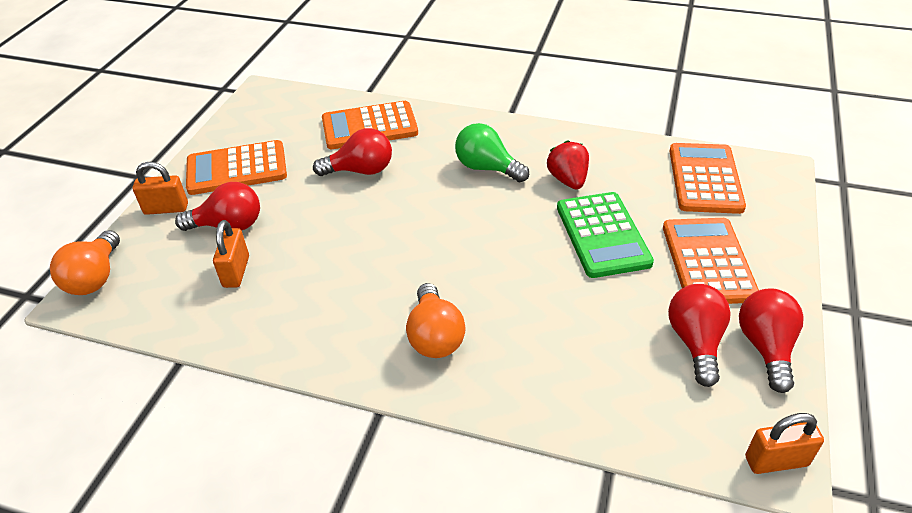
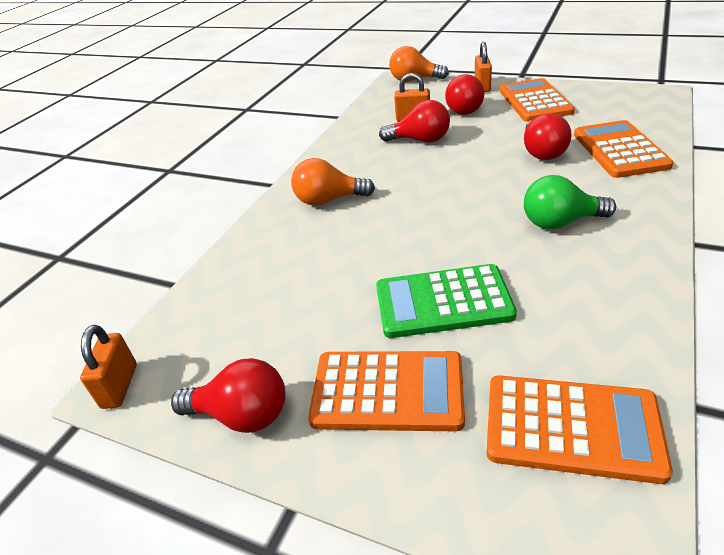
camera: 100 degrees right, 5 degrees down
green light bulb [455,123,529,182] -> green light bulb turned 135 degrees counterclockwise [524,175,616,229]
red strawberry [547,140,589,189] -> none
red light bulb [668,284,731,387] -> red light bulb moved to [379,100,450,143]

